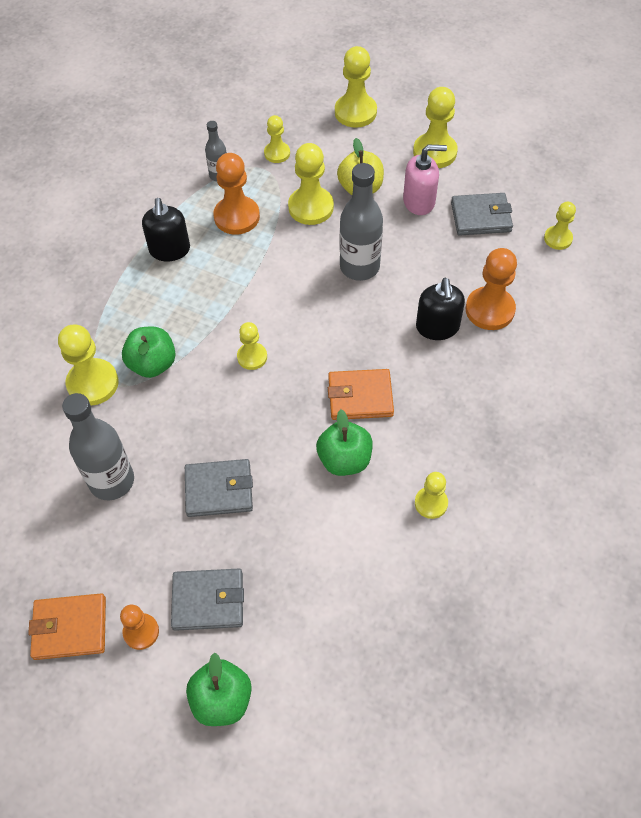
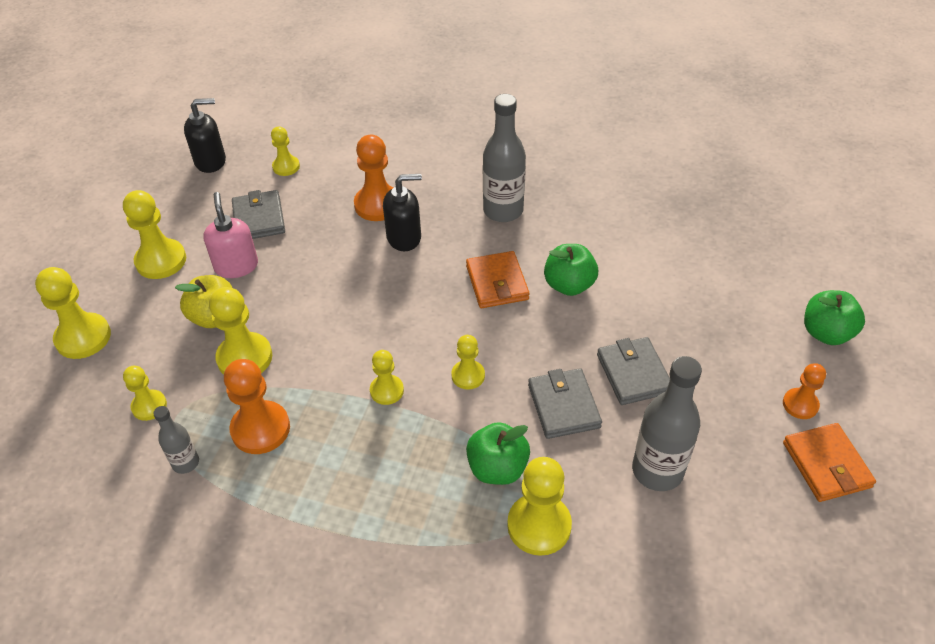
camera: 100 degrees left, 10 degrees down
black soap dispenser [142,198,190,261] -> black soap dispenser moved to [184,98,226,173]
grey wallet [171,569,244,631] -> grey wallet moved to [528,368,602,439]
grey bottle [340,163,383,281] -> grey bottle moved to [483,94,526,222]
yellow pawn [415,472,448,519] -> yellow pawn moved to [370,350,404,405]

